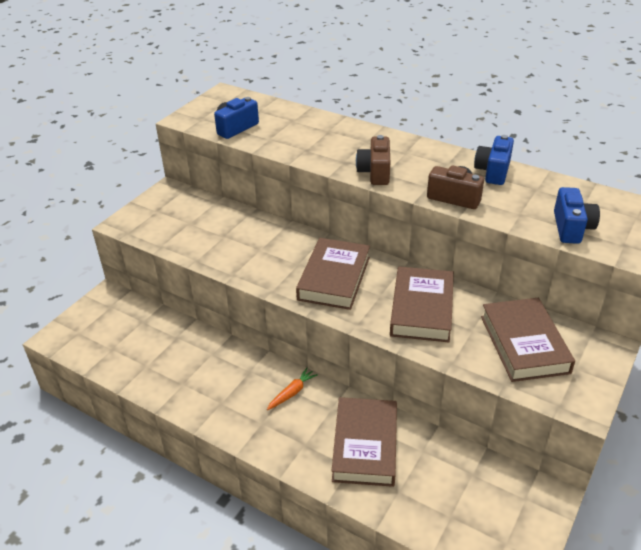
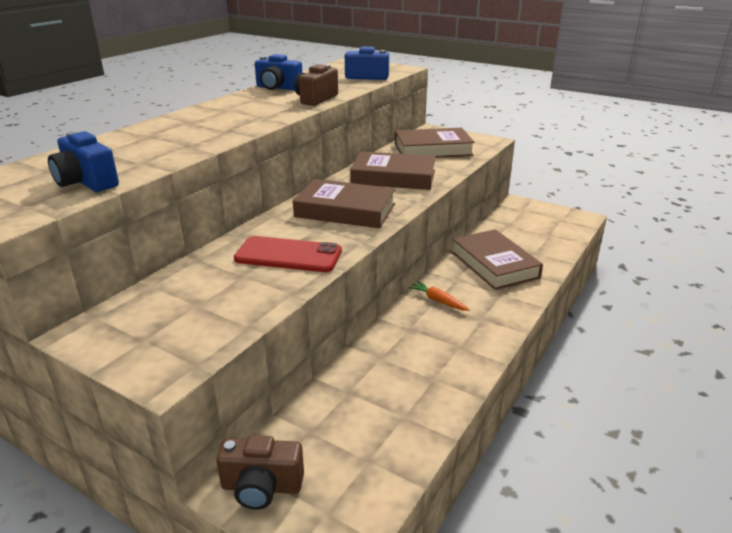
camera: 90 degrees left, 10 degrees down
brown book [332,397,397,487] -> brown book turned 60 degrees clockwise [451,229,543,290]
brown camera [356,135,390,185] -> brown camera moved to [216,435,304,510]
none -> red phone [234,236,342,272]

